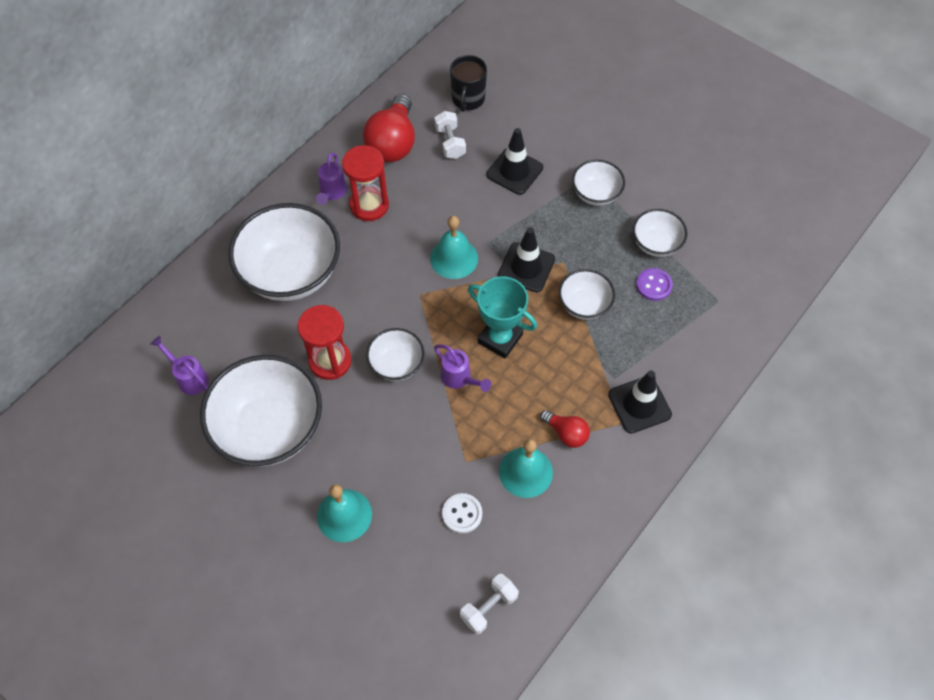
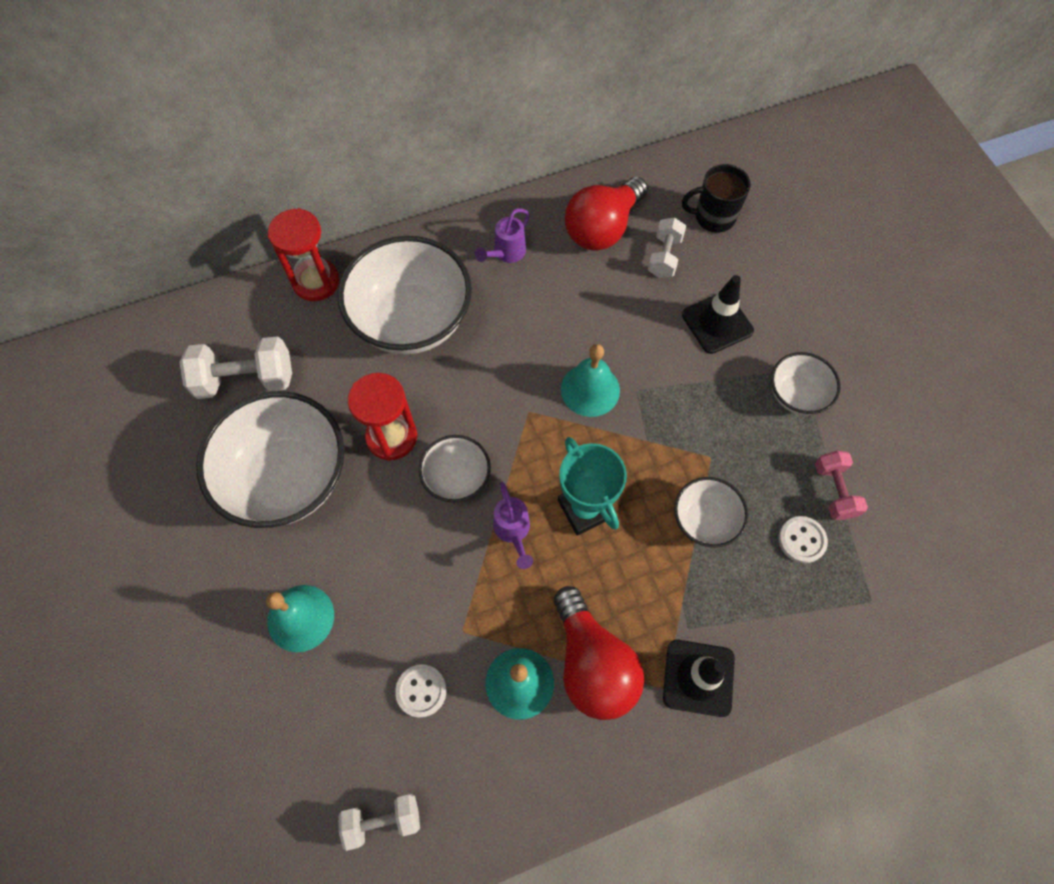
camera: 30 degrees right, 5 degrees up
purple watering can [151,336,209,395] -> white dumbbell [179,336,292,399]
red hourglass [342,145,389,221] -> red hourglass moved to [268,208,339,301]
black mug [450,55,487,112] -> black mug turned 45 degrees clockwise [682,164,751,233]
black traffic cone [498,227,555,292] -> none
red light bulb [540,410,590,448] -> red light bulb [554,586,644,720], size x1.91
white bowl [633,209,688,257] -> pink dumbbell [815,451,868,520]
purple button [636,268,673,301] -> white button [779,516,828,563]

